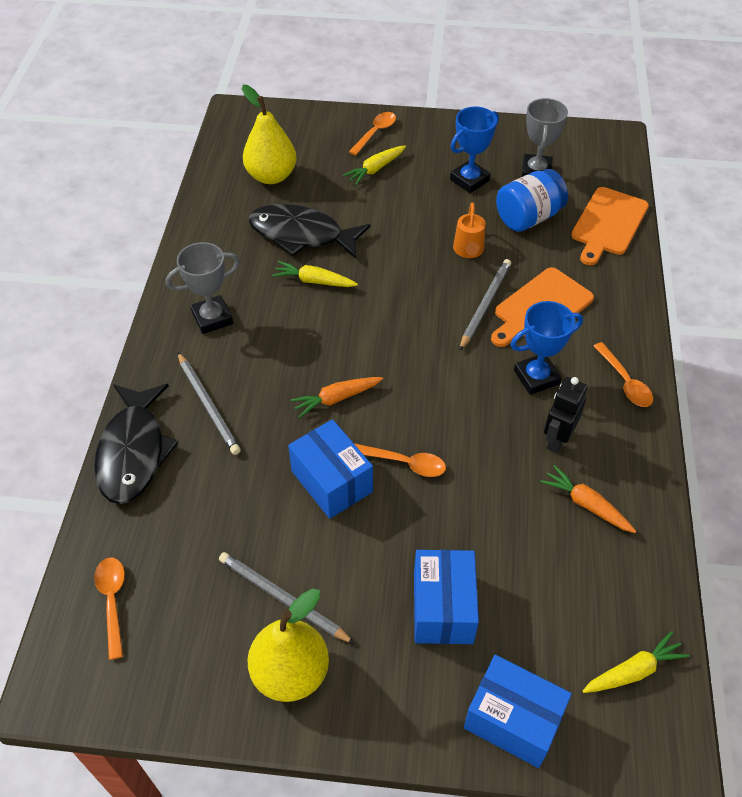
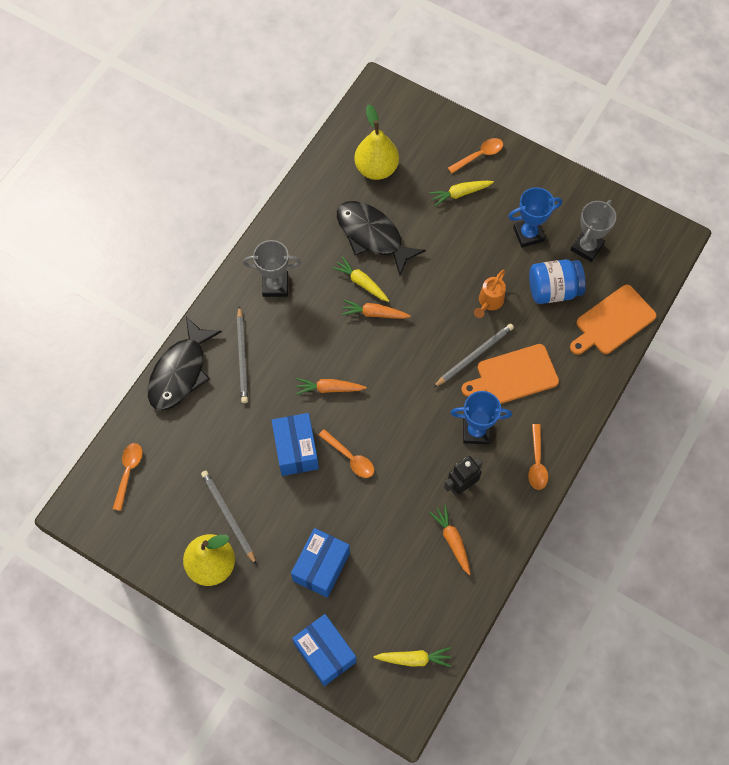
camera: 25 degrees right, 15 degrees up
none -> orange carrot [341,300,411,319]

